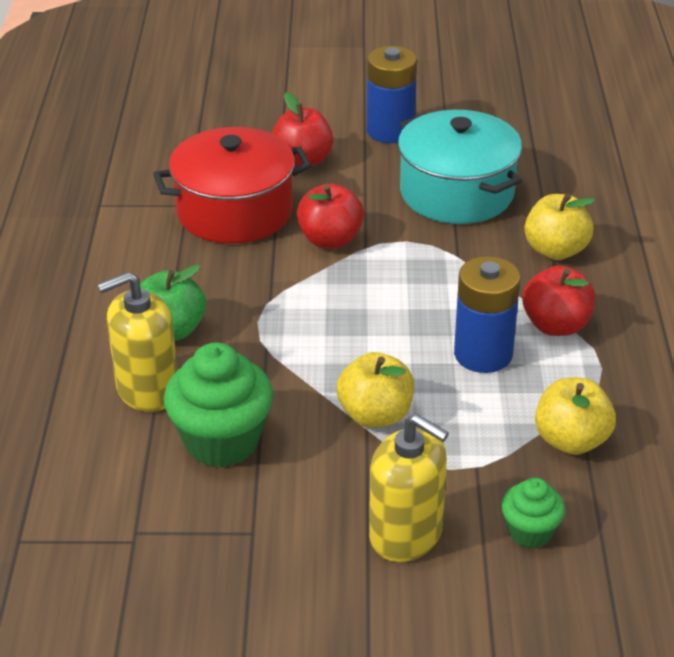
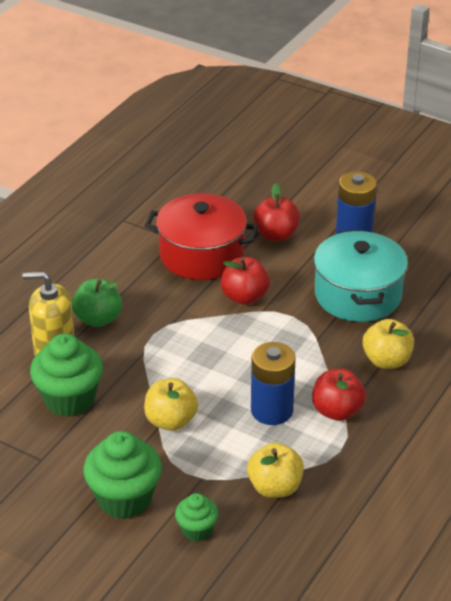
camera: 30 degrees right, 0 degrees up
yellow soap dispenser [369,414,449,562] -> green cupcake [83,431,162,519]

